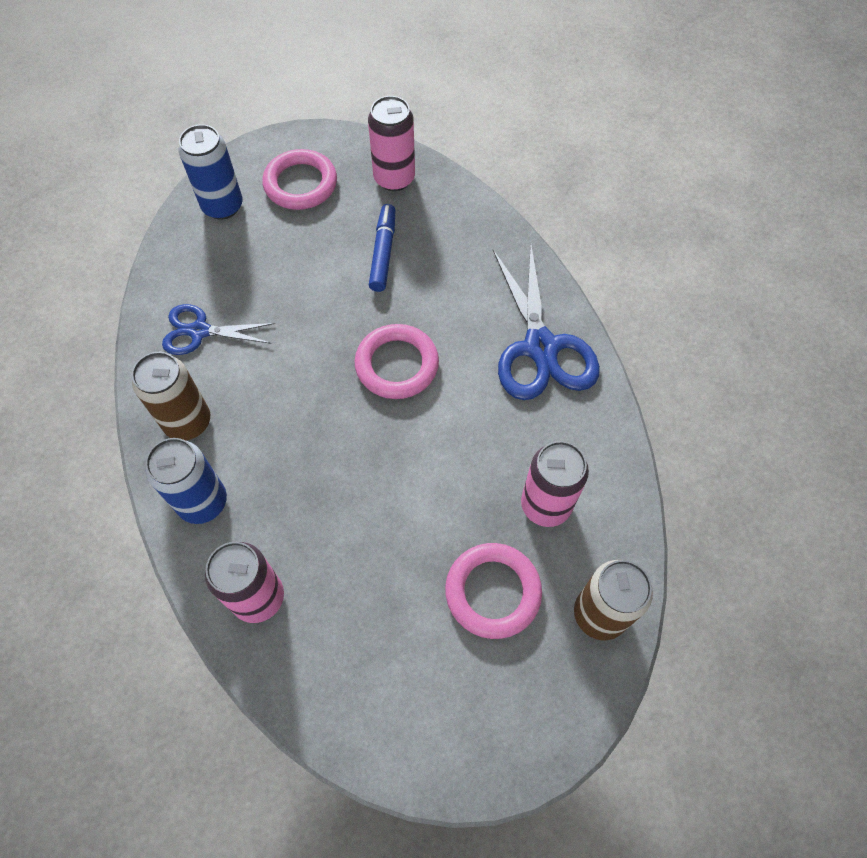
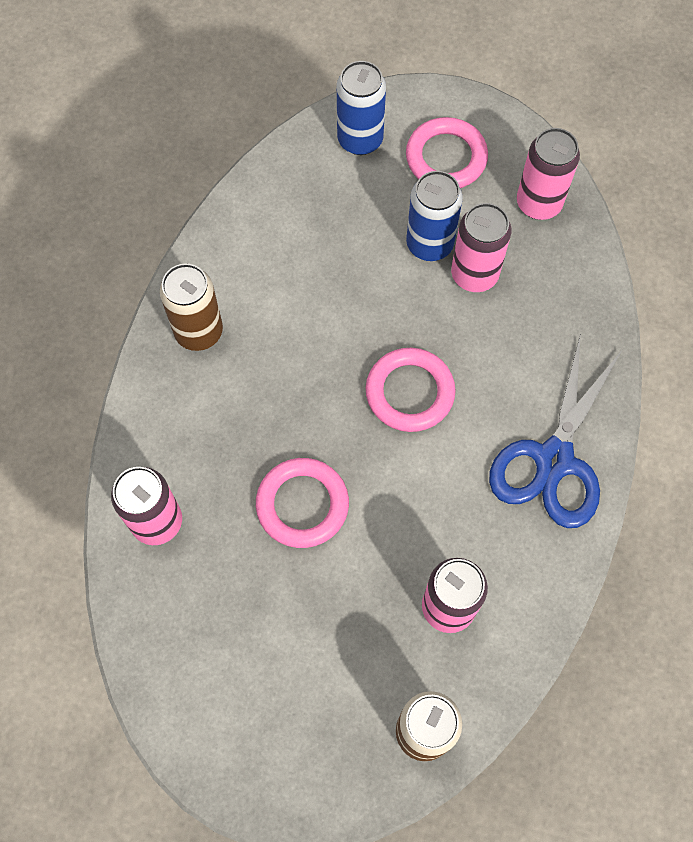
camera: 35 degrees right, 5 degrees up
blue can [146,438,227,524] -> blue can moved to [406,171,463,261]
blue scissors [162,304,275,355] -> none
blue marker [369,204,395,292] -> pink can [451,203,511,292]
pink ring [445,543,542,639] -> pink ring moved to [256,458,349,548]

